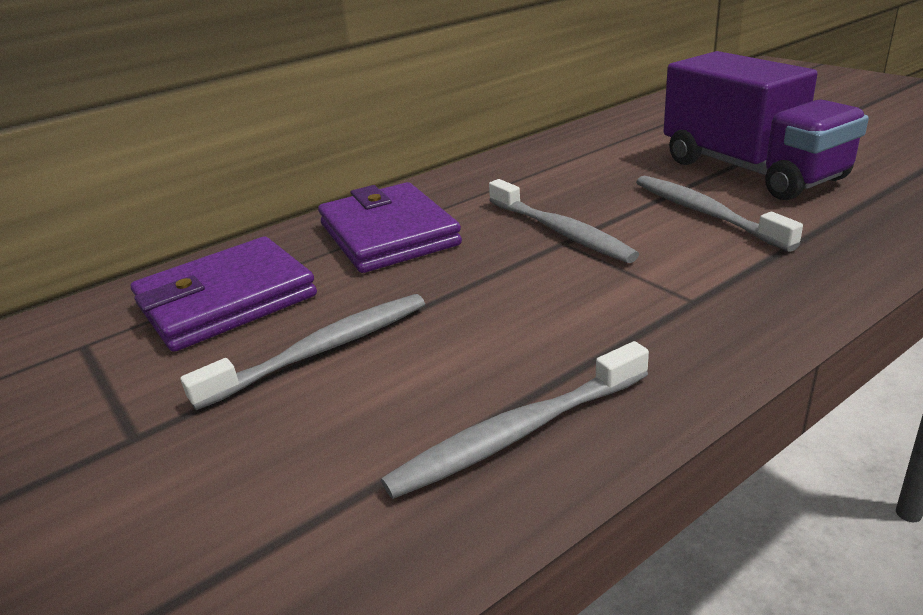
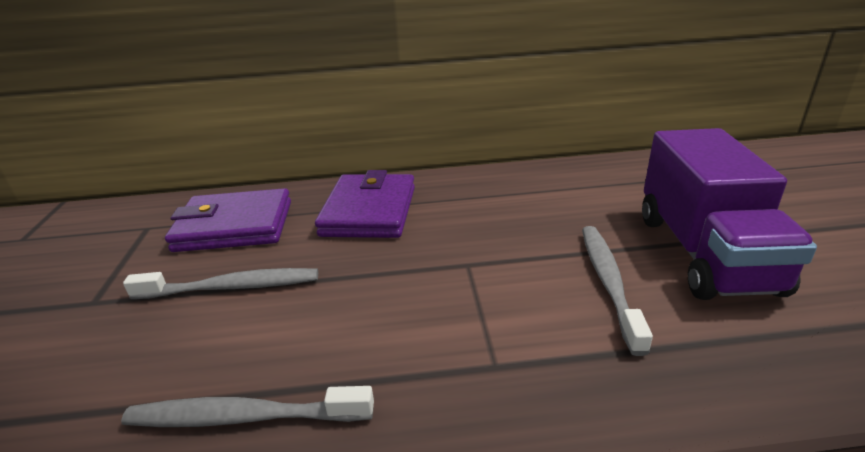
camera: 30 degrees right, 0 degrees up
grey toothbrush [489,179,639,263] -> none

